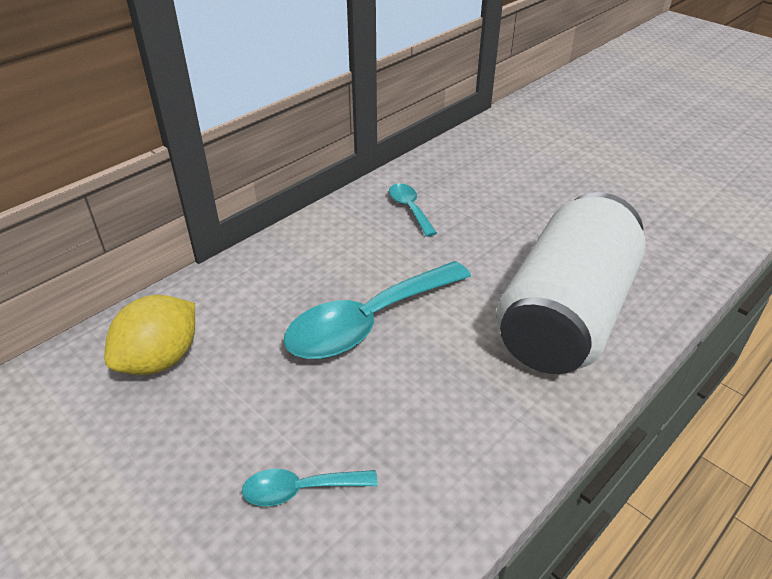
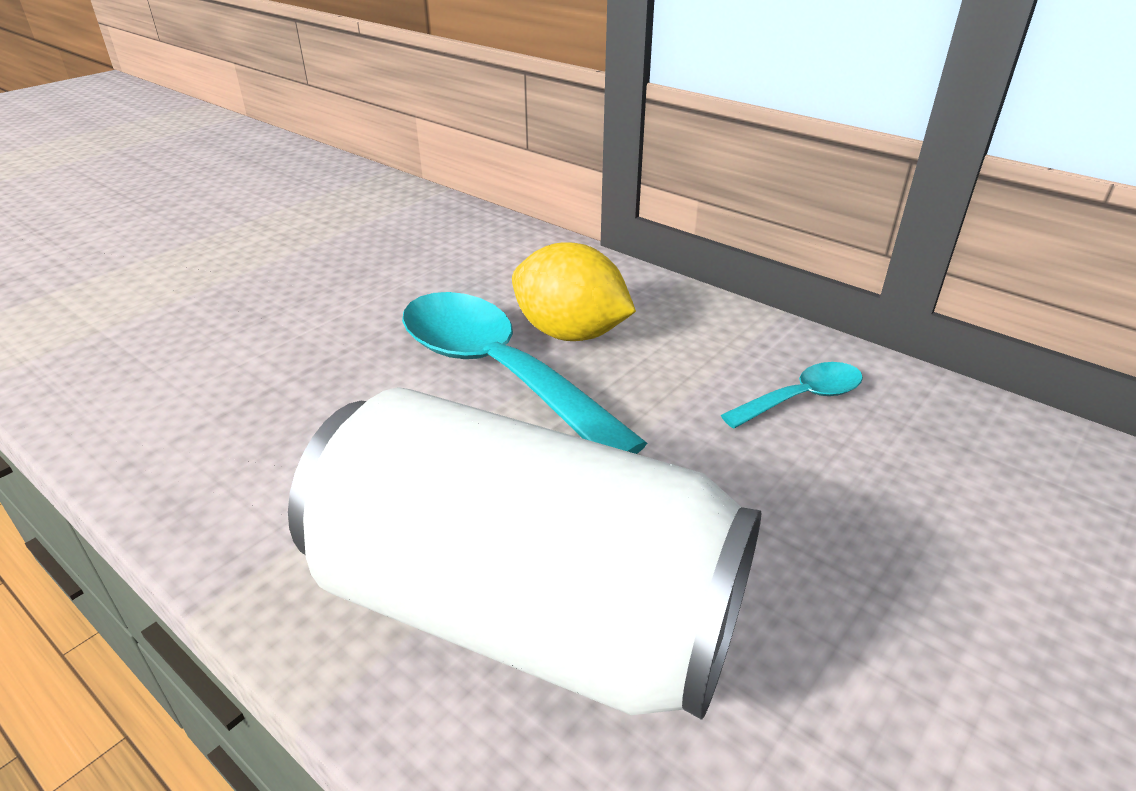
camera: 85 degrees right, 5 degrees down
yellow lemon [104,295,195,375] -> yellow lemon moved to [512,242,636,341]
turquoise spoon [242,469,378,506] -> none

